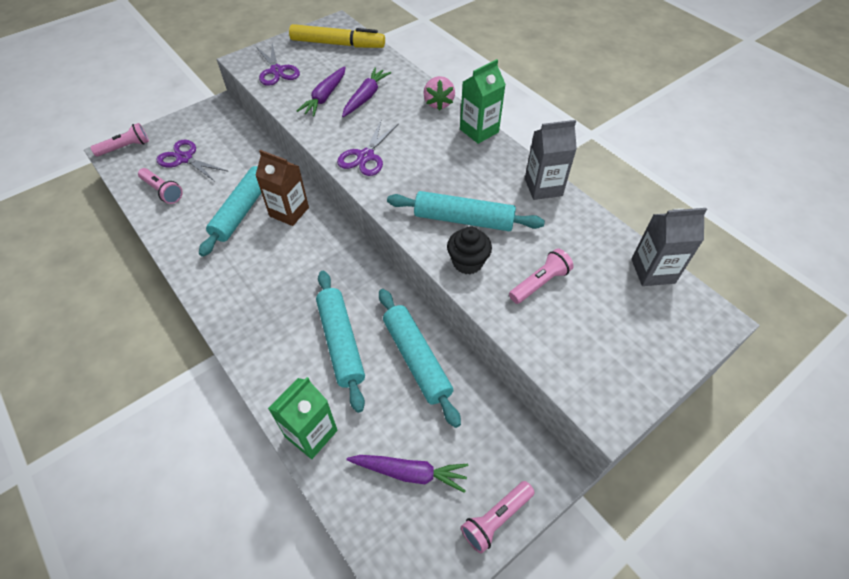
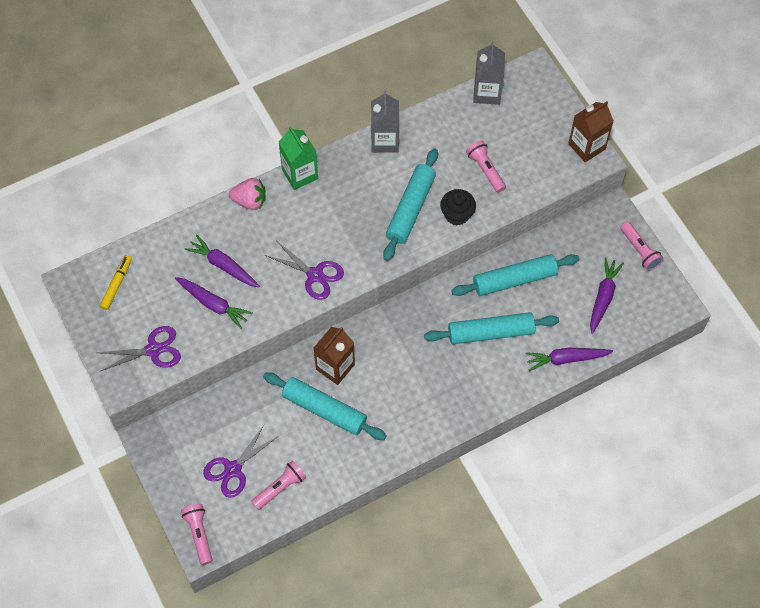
camera: 80 degrees left, 10 degrees up
green carton [268,377,337,459] -> purple carrot [525,348,613,371]
yellow marker [289,24,385,48] -> yellow marker [100,255,132,310], size x0.55
none -> brown carton [568,101,614,162]

